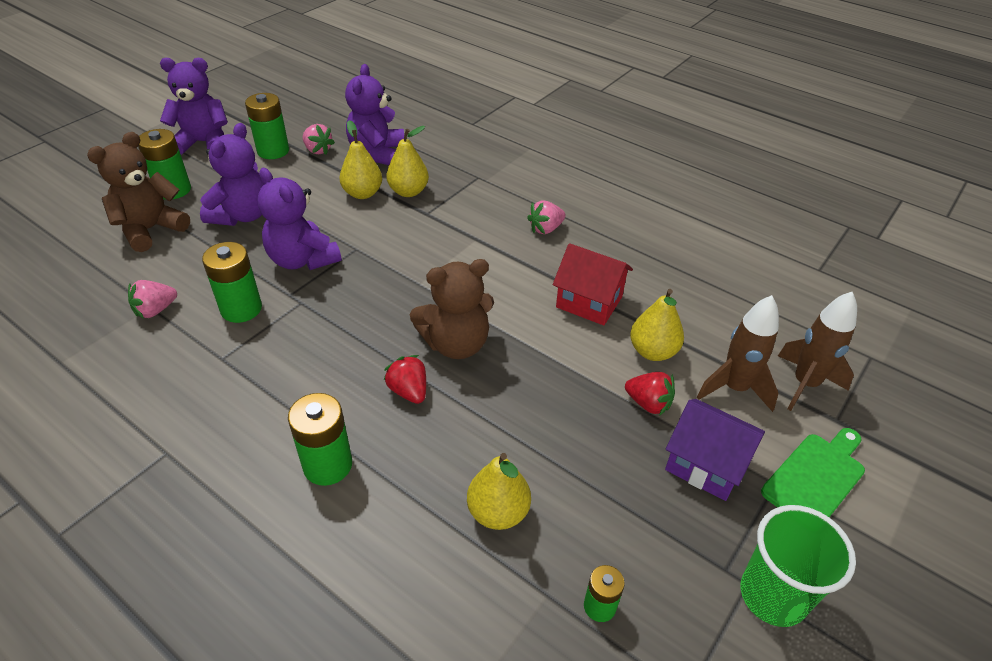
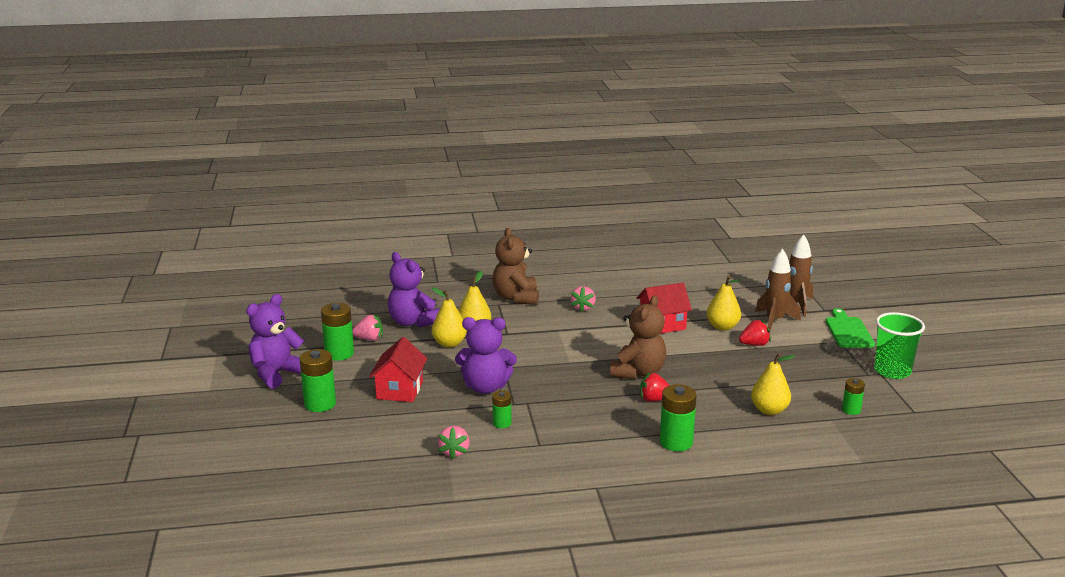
camera: 45 degrees left, 20 degrees down
brown teddy bear [87,132,190,252] -> brown teddy bear moved to [493,228,539,305]
purple teddy bear [200,123,264,226] -> red house [369,337,427,402]
green battery [202,242,262,323] -> green battery [492,391,512,428], size x0.58
purple house [665,399,765,501] -> none

